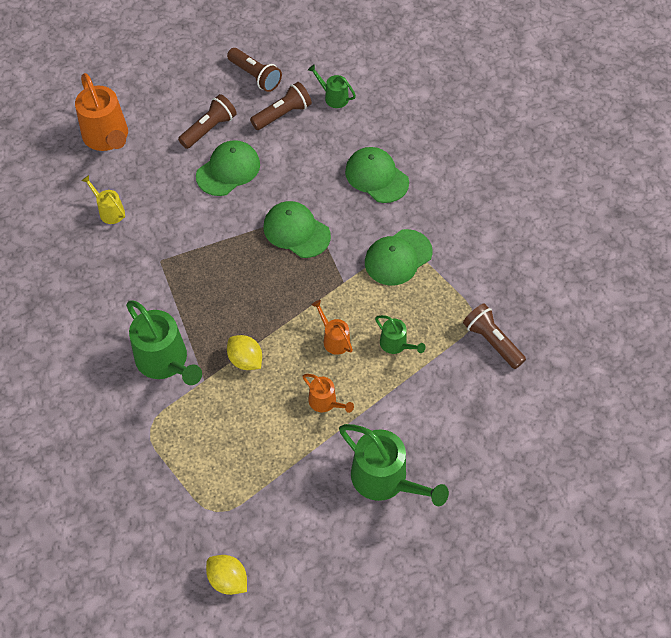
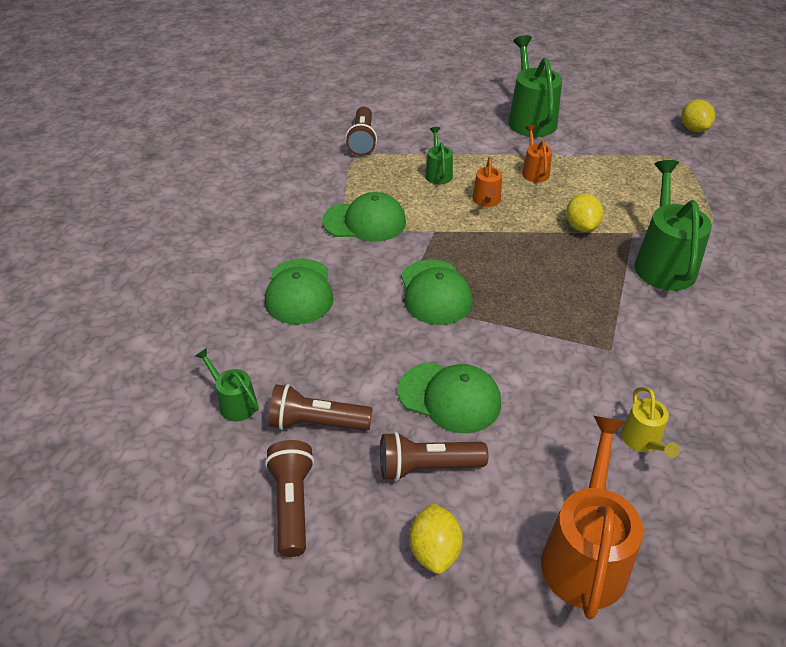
camera: 140 degrees left, 15 degrees down
green cap [196,140,260,196] -> green cap turned 150 degrees counterclockwise [398,362,501,433]
green watering can [308,64,356,108] -> green watering can turned 150 degrees clockwise [195,348,258,421]
none -> yellow lemon [409,503,463,574]

